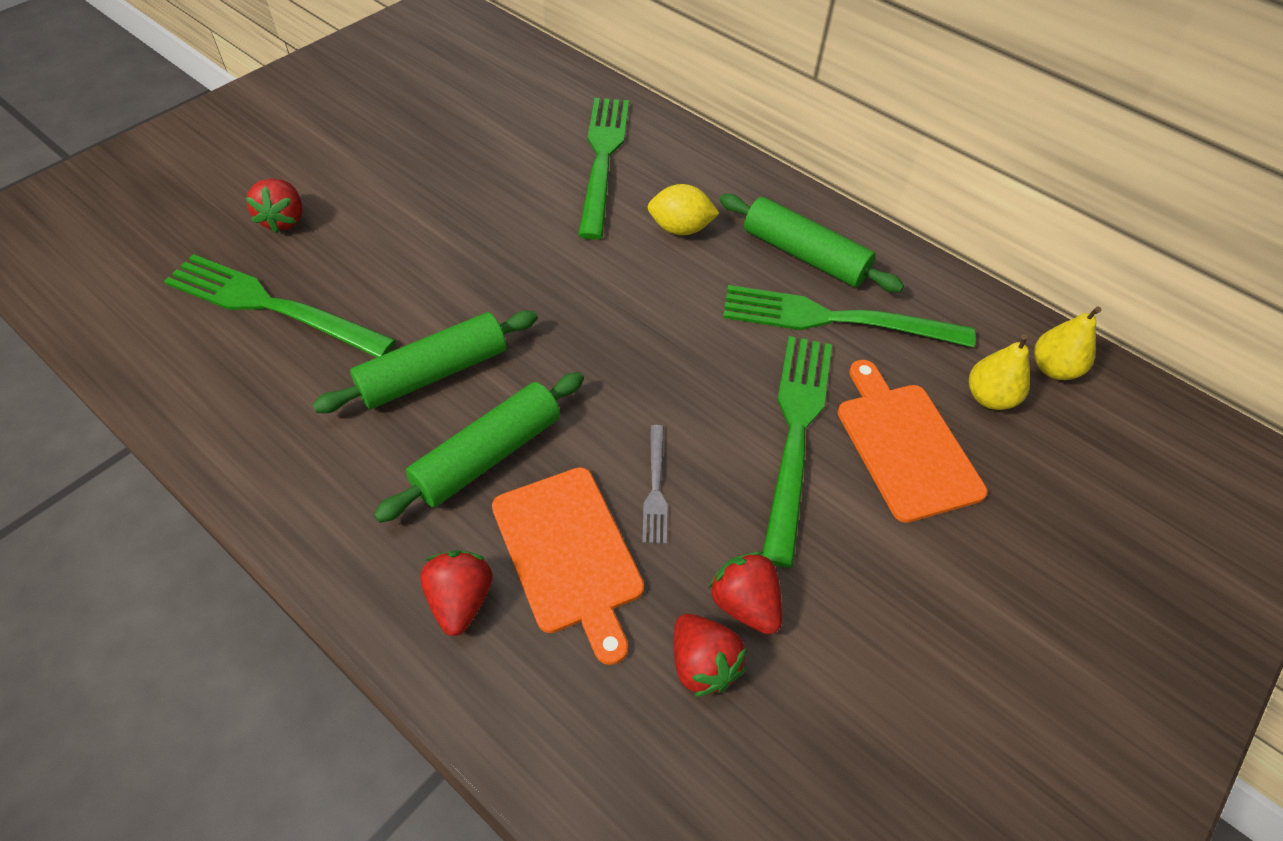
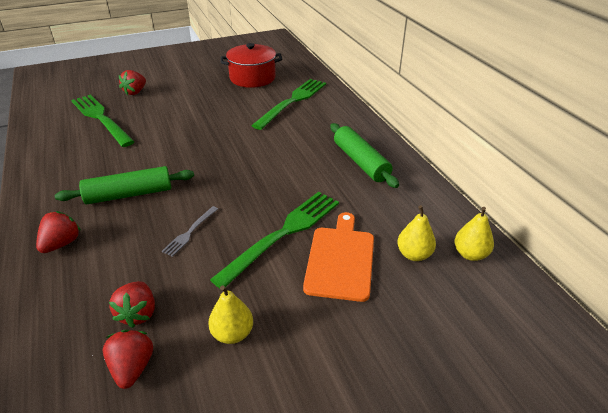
camera: 30 degrees right, 15 degrees down
green rolling pin [312,310,538,413] -> none
orange cutting board [492,467,644,665] -> none
yellow lemon [647,184,720,235] -> none
red strawberry [708,551,782,635] -> red strawberry moved to [103,330,153,389]
green fork [723,285,975,347] -> none
none -> yellow pear [208,285,253,344]
none -> red pot [221,43,282,88]

